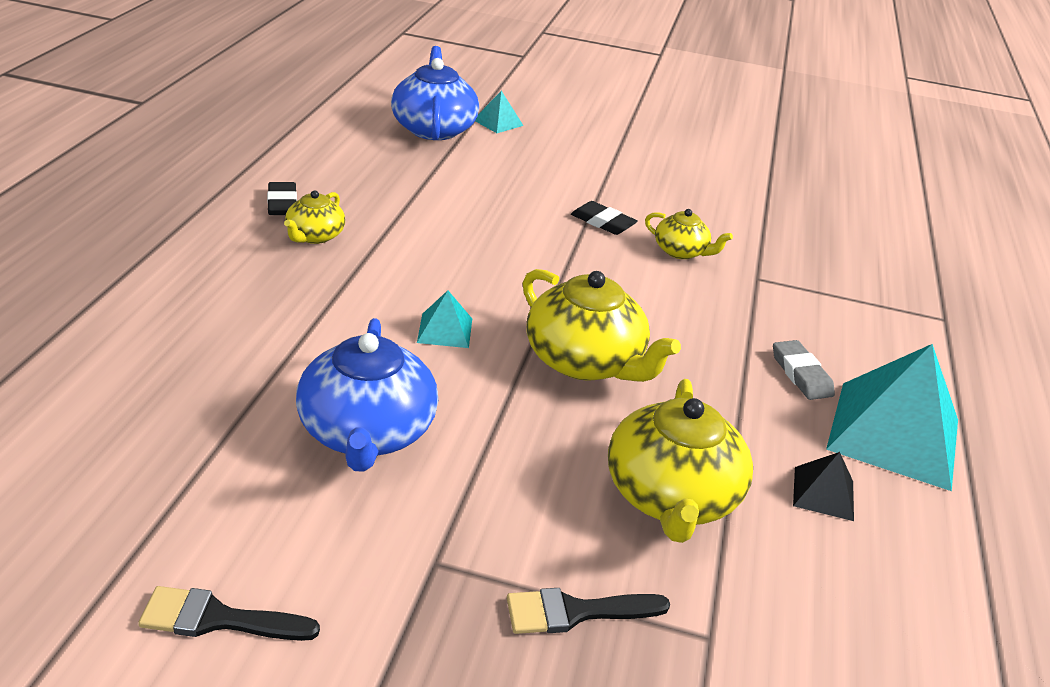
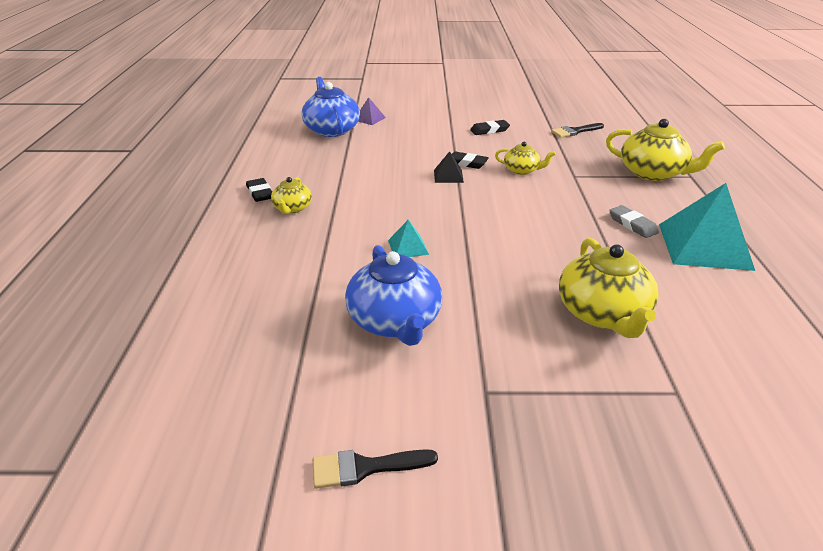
camera: 10 degrees left, 0 degrees up
turquoise pyramid [476,91,524,133] -> purple pyramid [358,97,386,125]
black brush [507,588,670,634] -> black brush moved to [551,123,604,138]
yellow teapot [523,269,681,382] -> yellow teapot moved to [606,119,725,181]
black pyramid [793,452,854,521] -> black pyramid moved to [434,151,464,183]
none -> black eraser [470,120,510,135]

